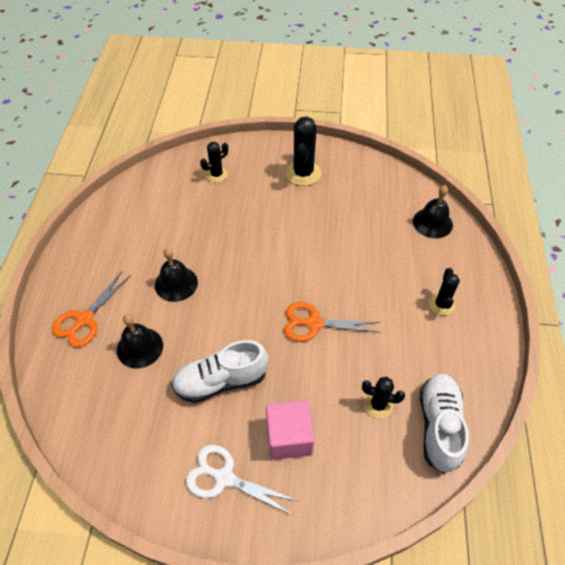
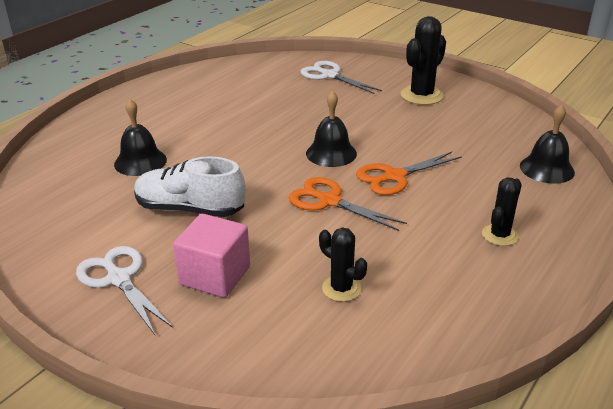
camera: 30 degrees right, 20 degrees down
orange scissors [52,271,131,347] -> orange scissors moved to [356,152,462,195]
black bell [155,248,198,302] -> black bell moved to [306,91,357,167]
black cactus [200,142,228,182] -> white scissors [300,61,382,94]
white shoe [420,373,469,473] -> none

